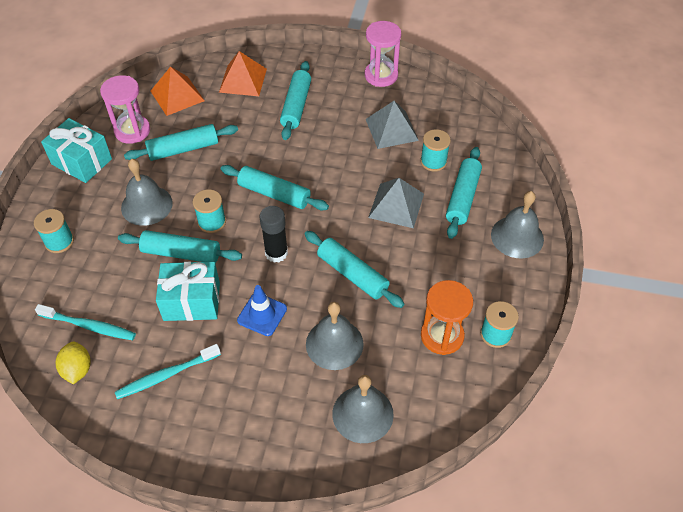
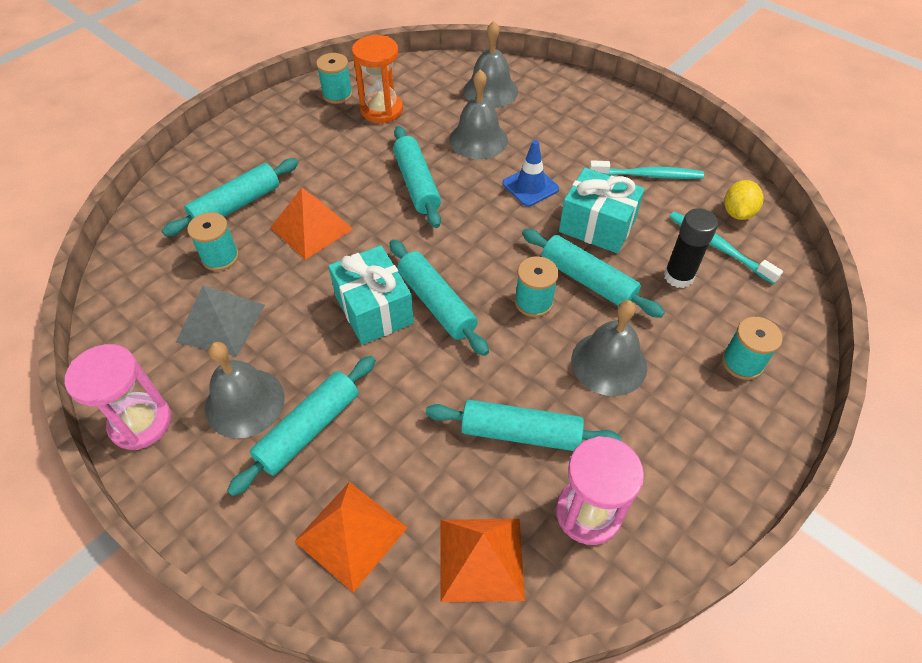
camera: 150 degrees left, 0 degrees up
turquoise gift [41,118,112,183] -> turquoise gift moved to [328,245,414,345]
black glue stick [260,206,288,263] -> black glue stick moved to [664,208,718,288]
grey pyramid [368,178,424,228] -> orange pyramid [270,188,353,260]
grey bell [491,191,544,259] -> grey bell moved to [205,342,285,438]

